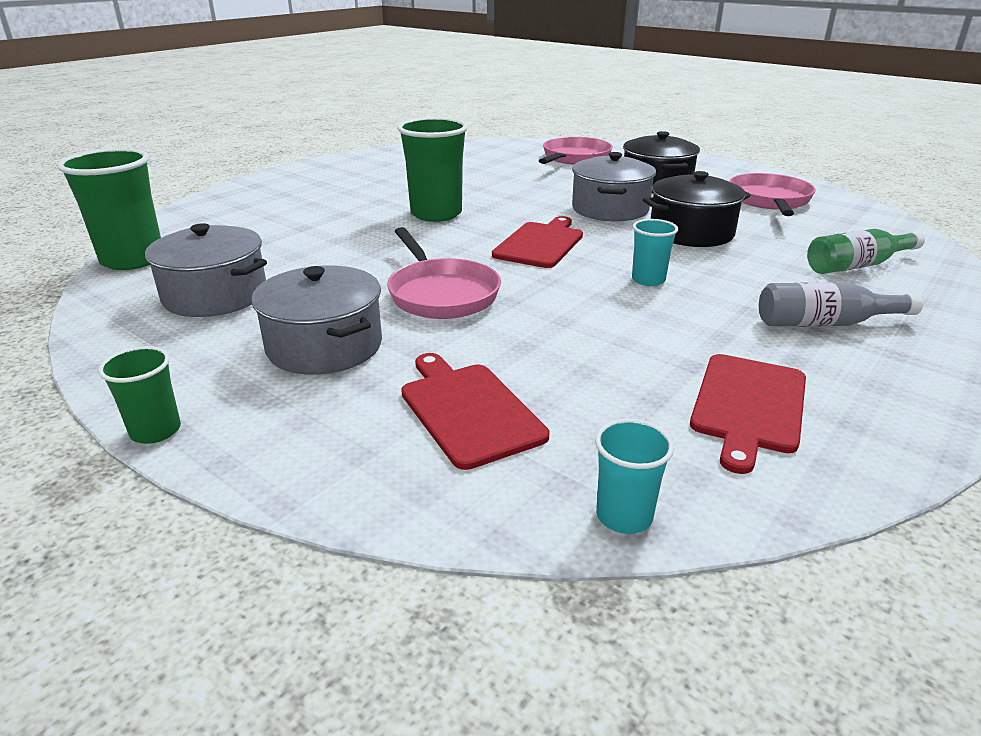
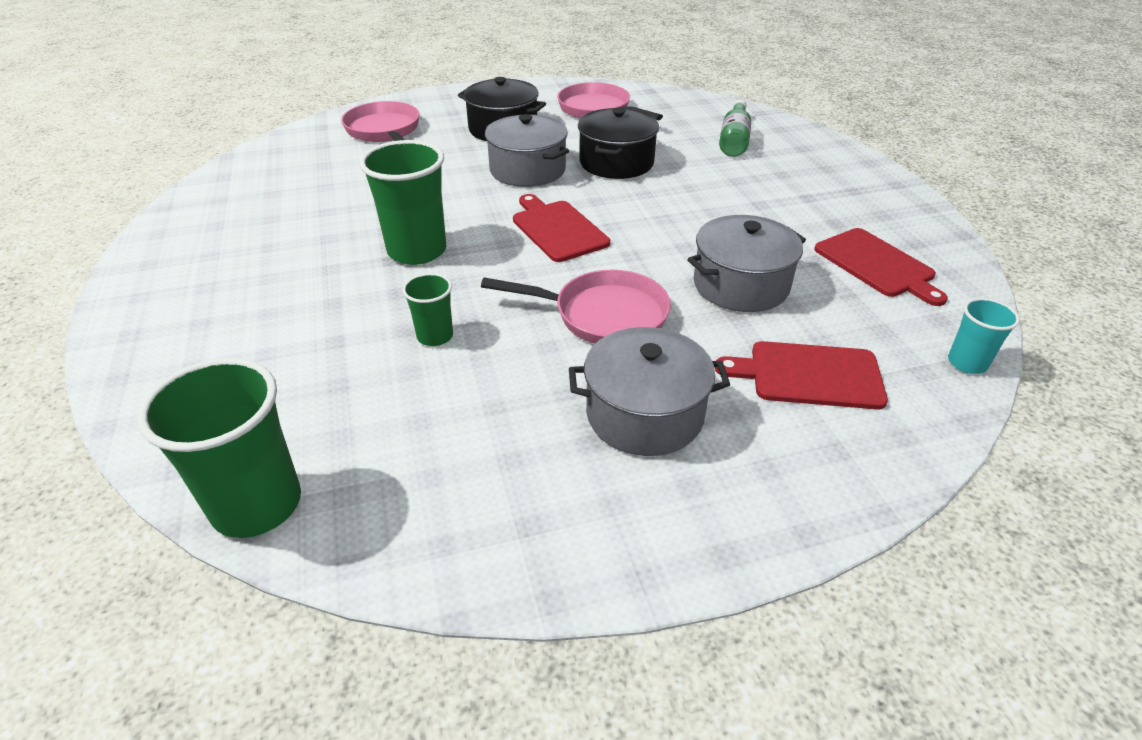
camera: 55 degrees left, 10 degrees up
green cup [98,346,181,444] -> green cup moved to [402,273,453,346]
grey pot [145,223,267,317] -> grey pot moved to [687,215,806,312]
turquoise cup [632,219,678,286] -> none
grey bottle [759,283,923,326] -> none

